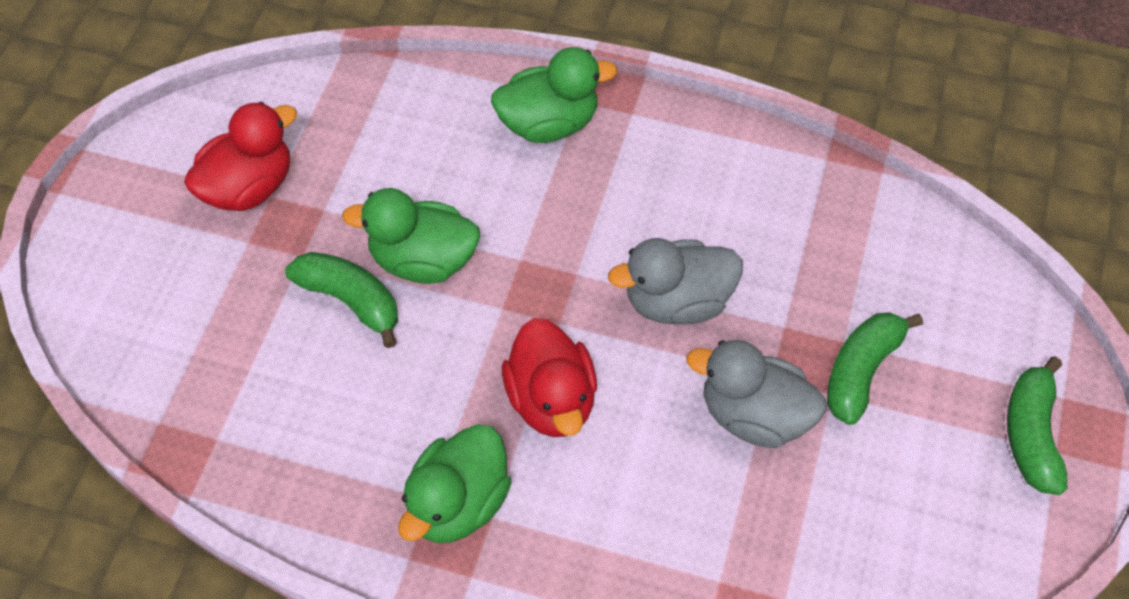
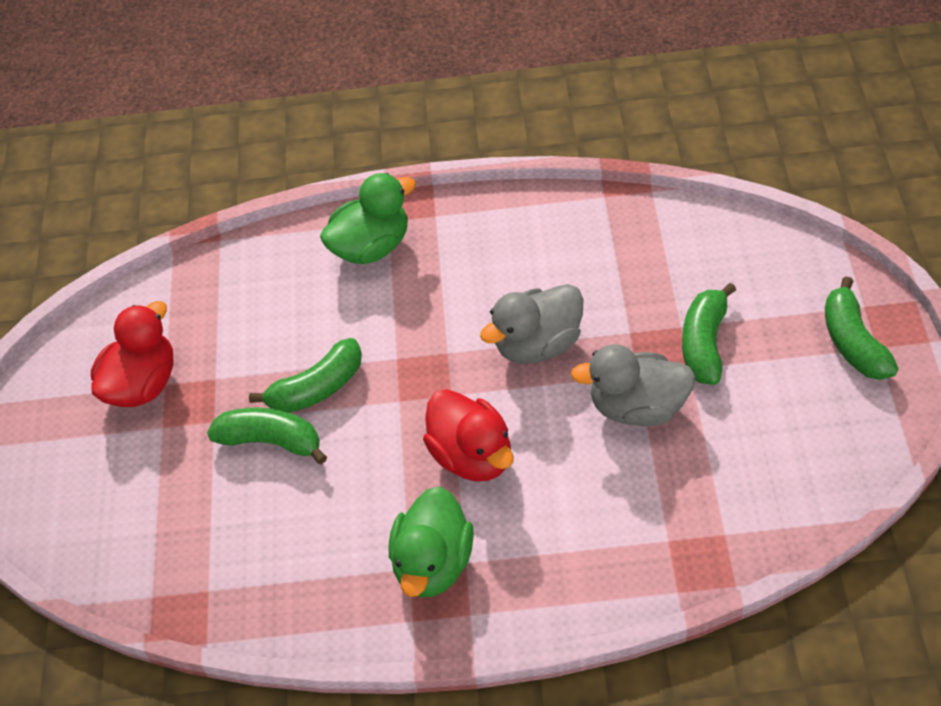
camera: 15 degrees left, 5 degrees down
green duck [342,188,480,284] -> green banana [249,338,362,413]

